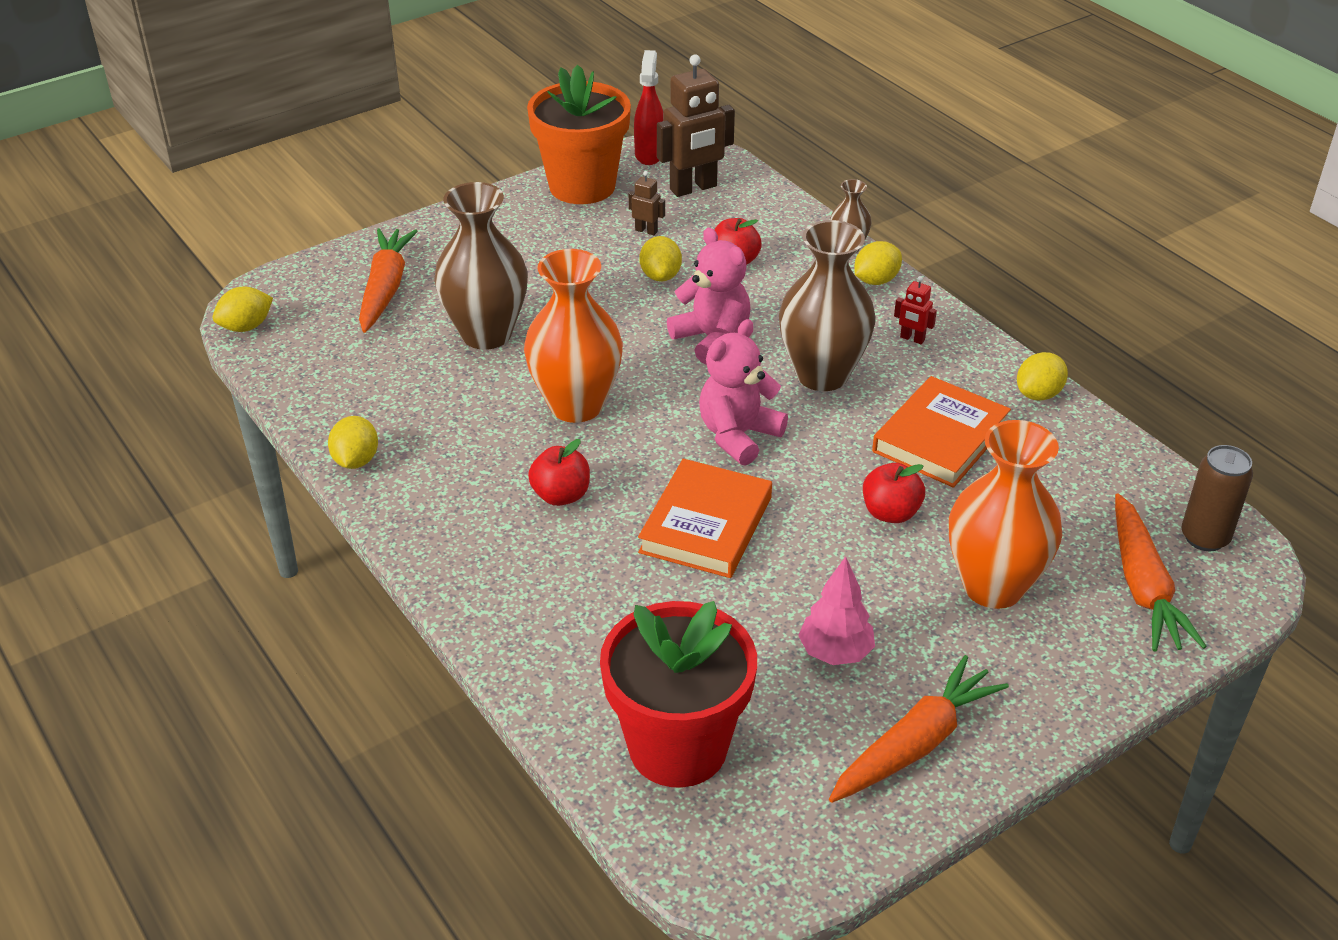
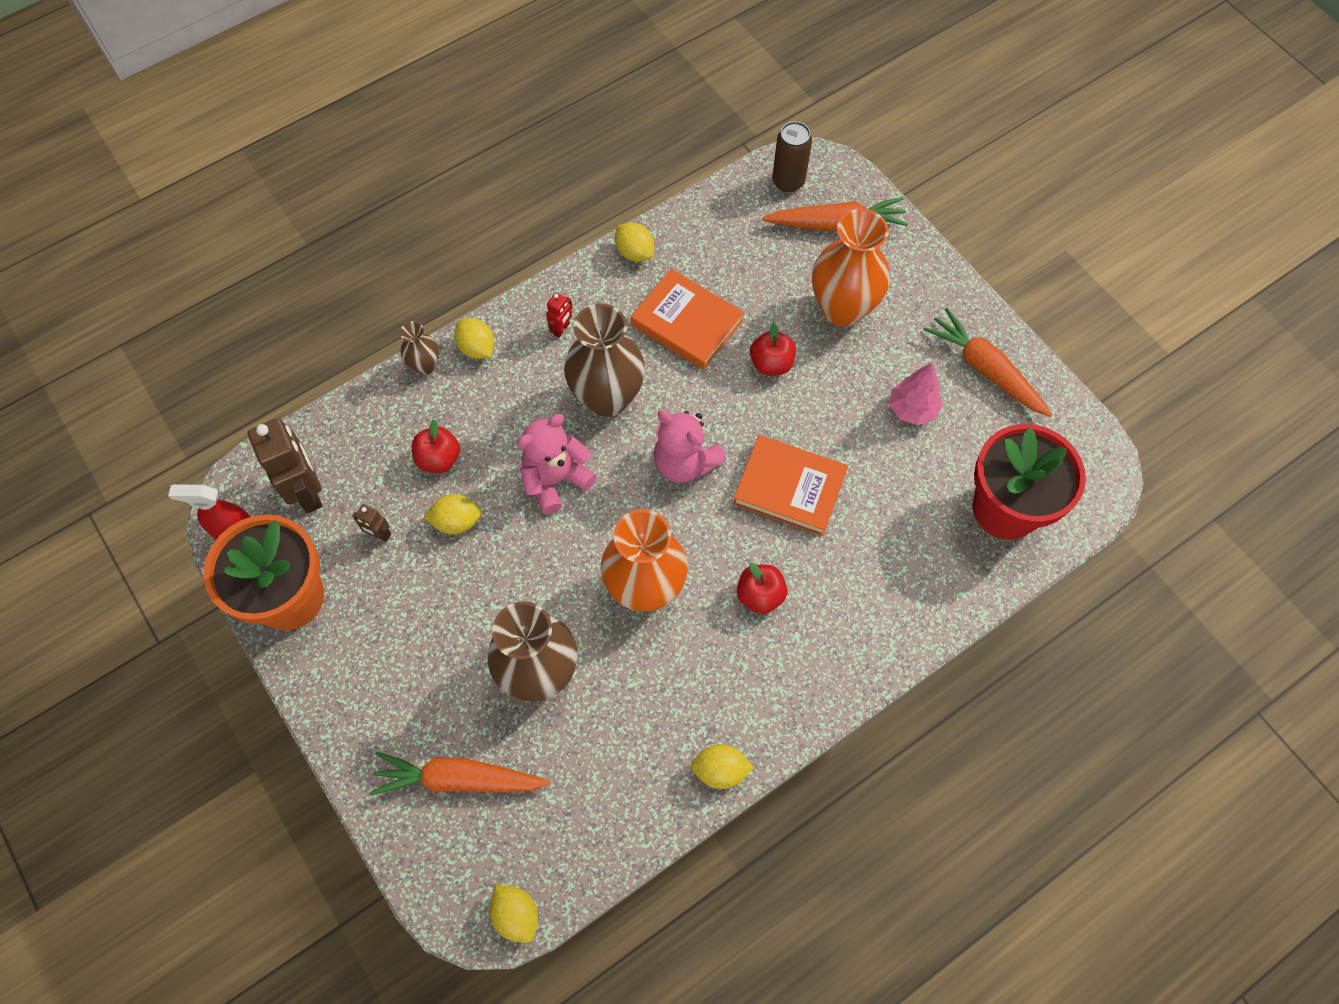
camera: 90 degrees left, 25 degrees up
brown robot [629,171,665,235] -> brown robot turned 90 degrees counterclockwise [352,504,391,542]

